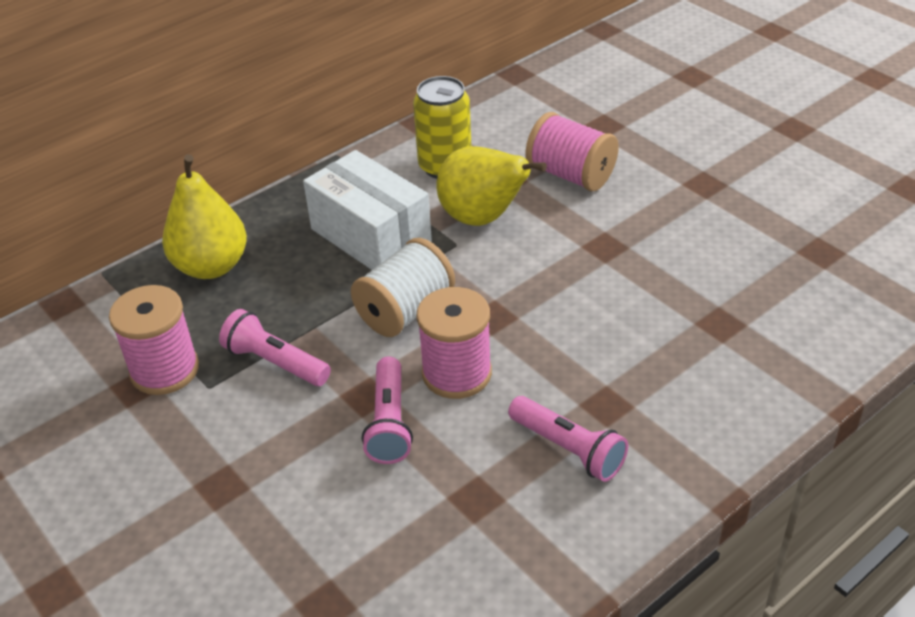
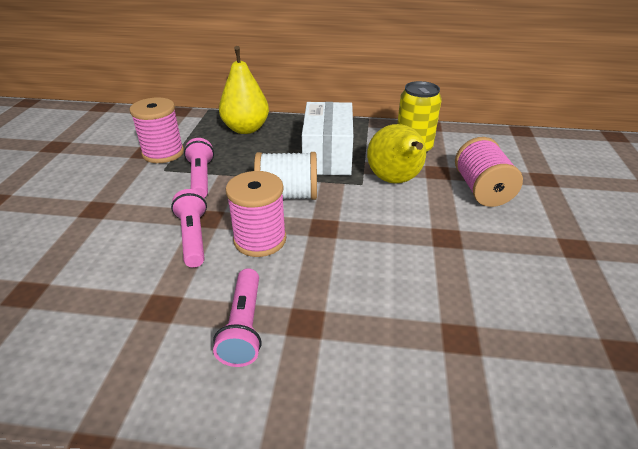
camera: 45 degrees right, 5 degrees down
pink flashlight [362,356,413,464] -> pink flashlight turned 120 degrees clockwise [171,189,207,268]

